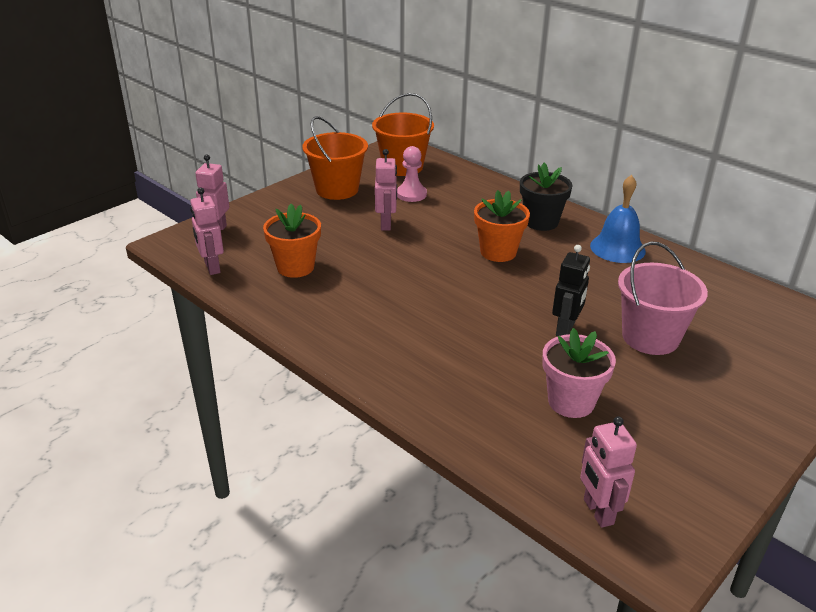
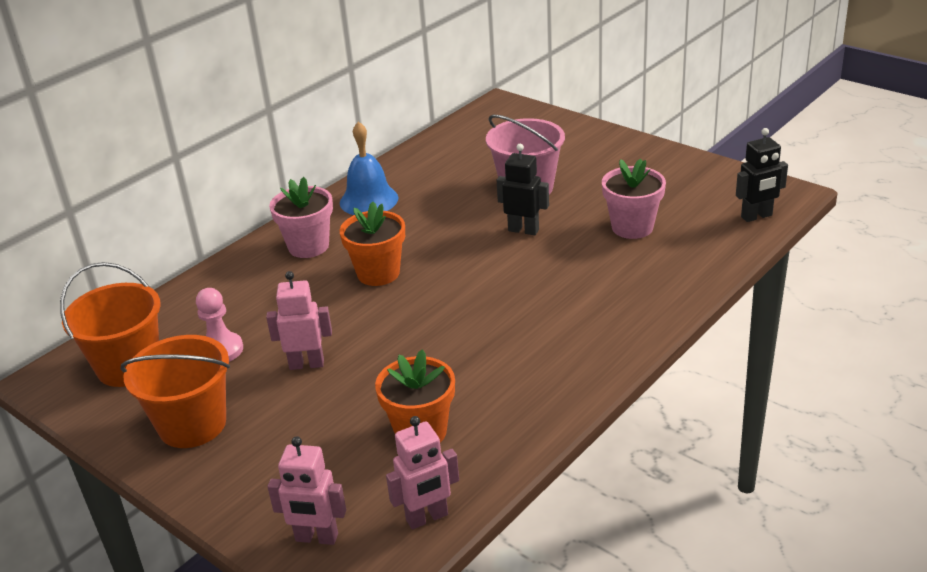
camera: 90 degrees left, 0 degrees up
black flower pot [520,163,573,231] -> pink flower pot [269,177,333,258]
pink robot [580,416,637,528] -> black robot [736,128,788,222]

